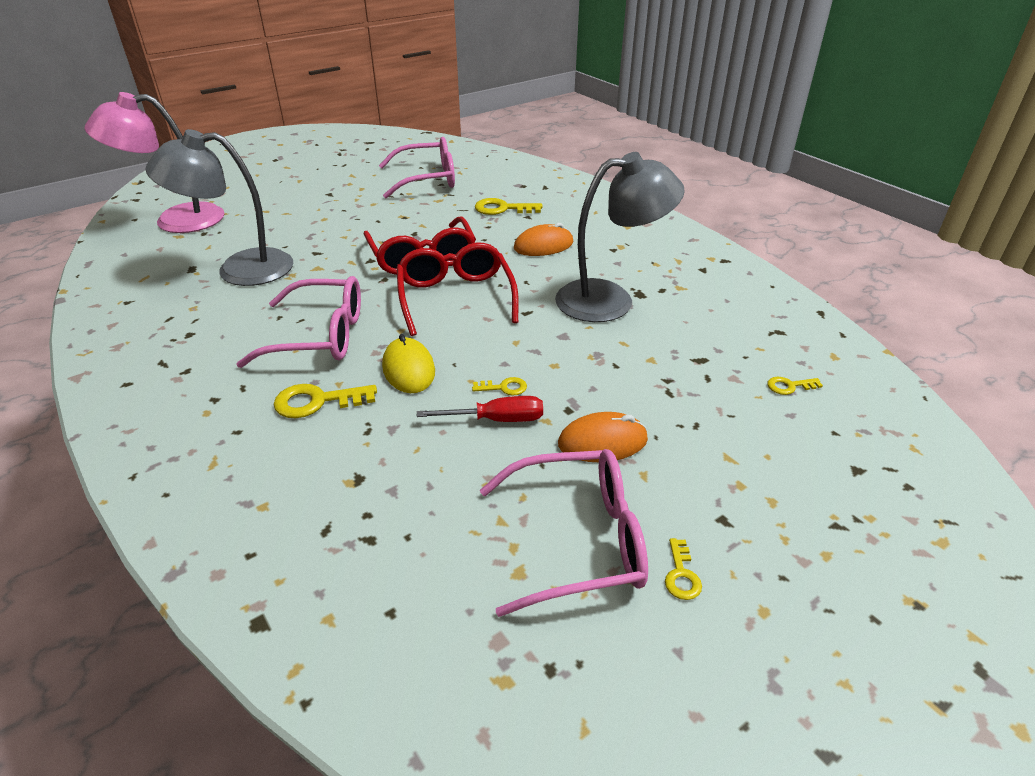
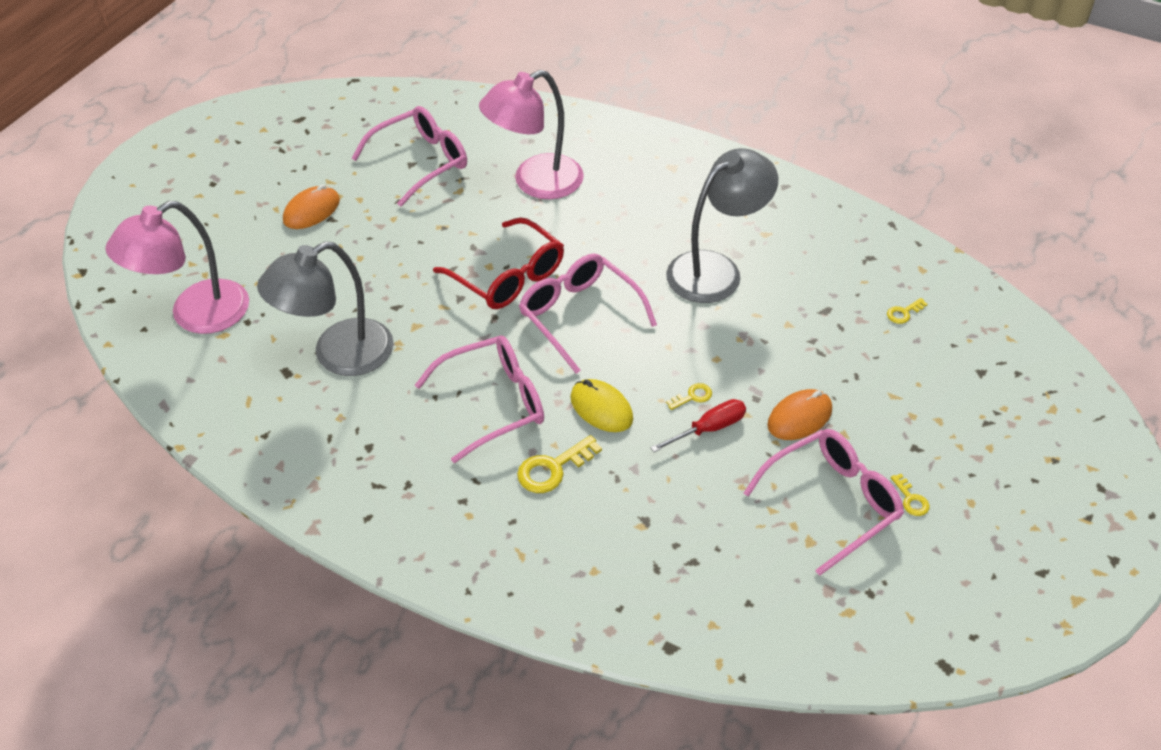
camera: 25 degrees left, 10 degrees up
red glasses [397,243,519,336] -> pink glasses [519,254,657,374]
yellow key [475,198,543,215] -> pink lamp [479,70,584,199]
orange mouse [514,223,573,256] -> orange mouse moved to [283,184,340,229]

